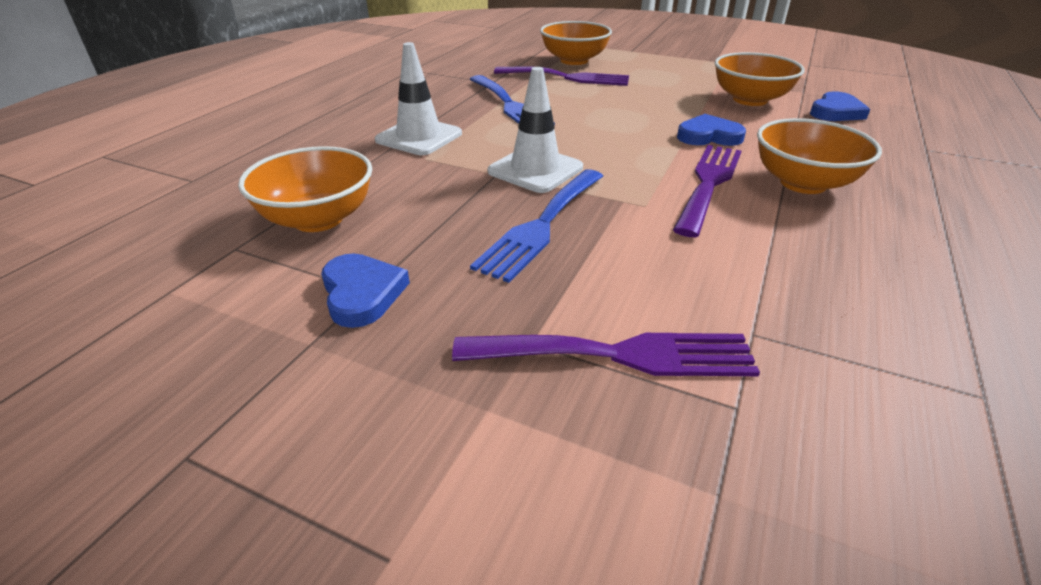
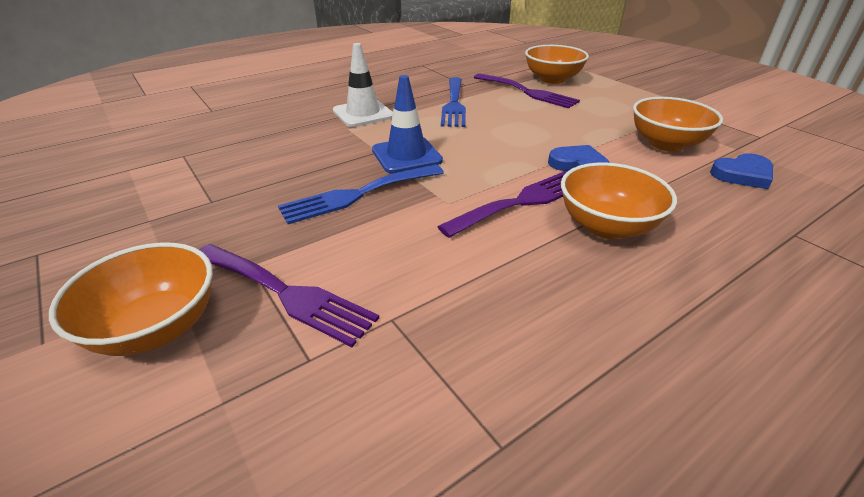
camera: 30 degrees right, 0 degrees up
orange bowl [238,146,372,232] -> orange bowl moved to [49,243,213,356]
blue heart [321,253,410,328] -> none
white traffic cone [488,67,583,193] -> blue traffic cone [372,75,443,173]

